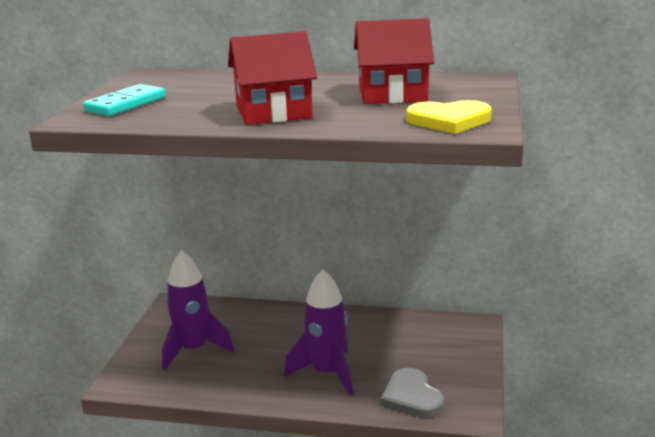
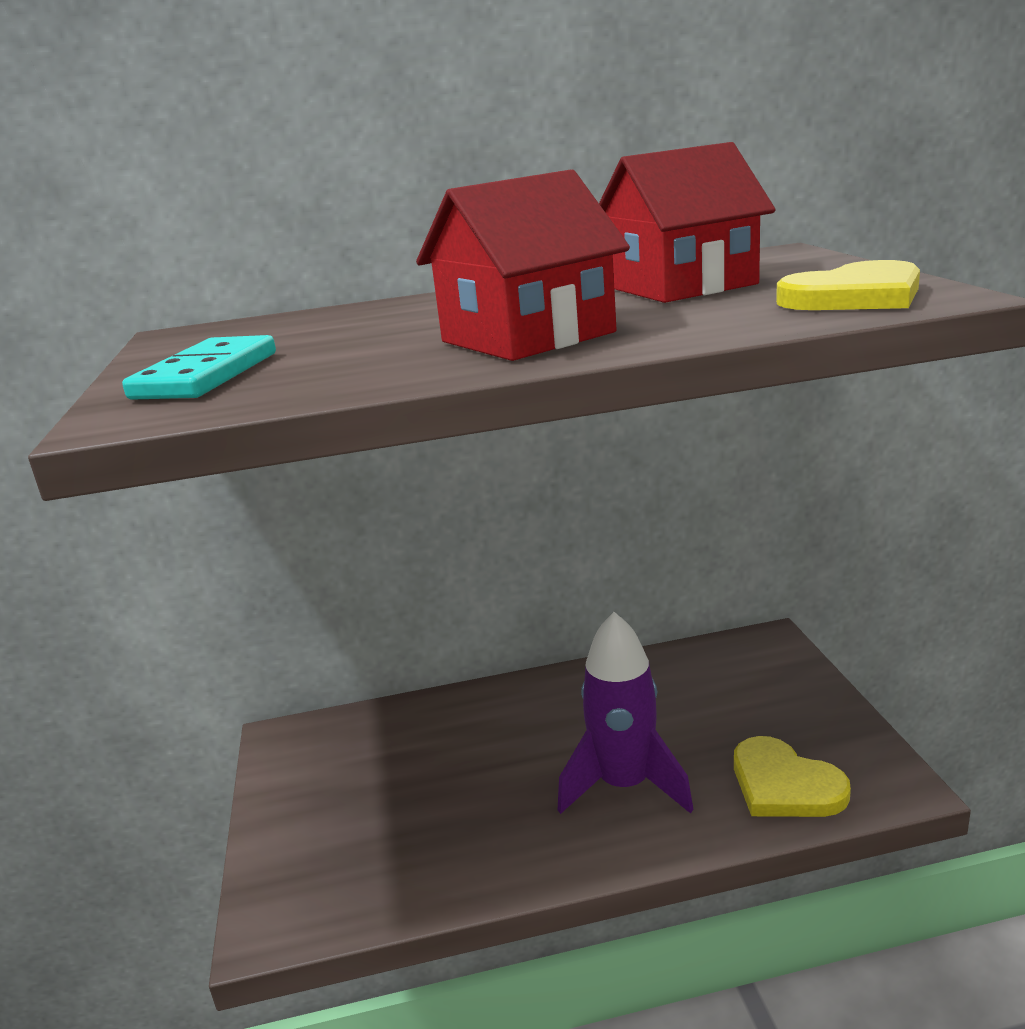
camera: 20 degrees left, 0 degrees up
purple rocket [162,250,234,370] -> none
grey heart [380,368,444,418] -> yellow heart [734,736,851,817]

